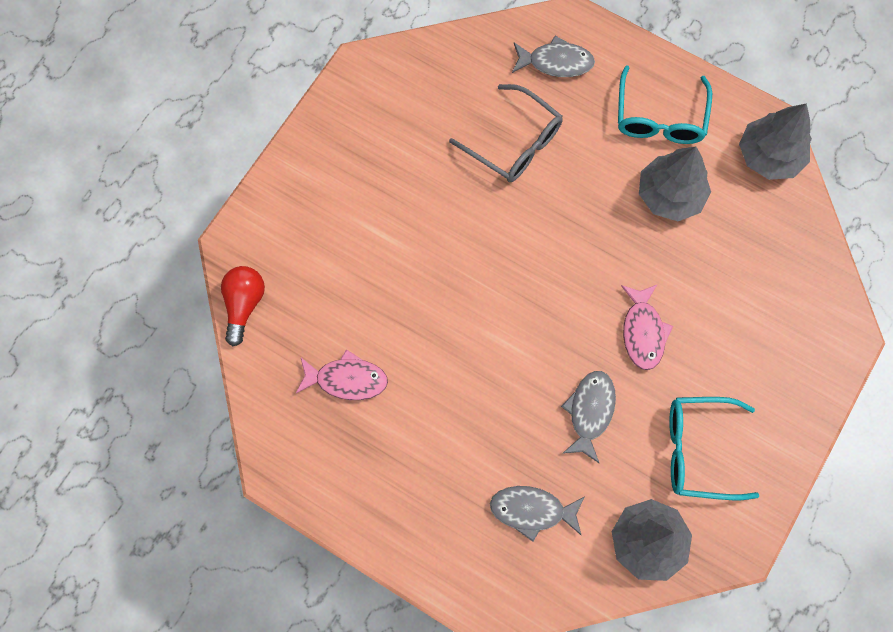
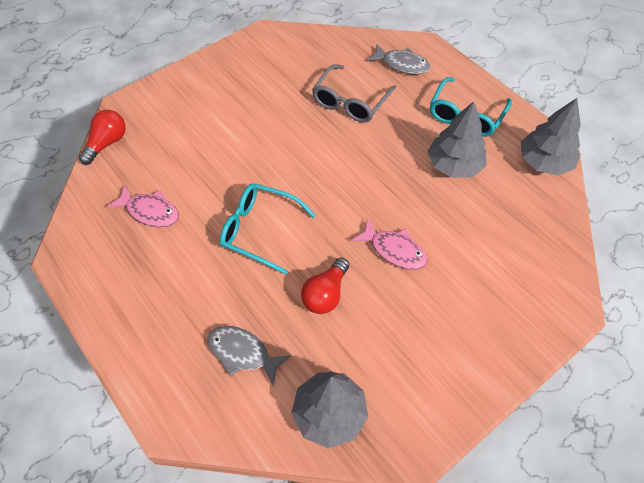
camera: 20 degrees right, 15 degrees down
grey glasses [449,84,563,182] -> grey glasses turned 60 degrees clockwise [312,64,396,123]
grey fish [561,371,616,464] -> red light bulb [301,257,349,314]
pink fish [621,284,673,370] -> pink fish turned 75 degrees counterclockwise [351,219,428,270]
turquoise glasses [669,397,759,500] -> turquoise glasses moved to [220,183,316,274]

